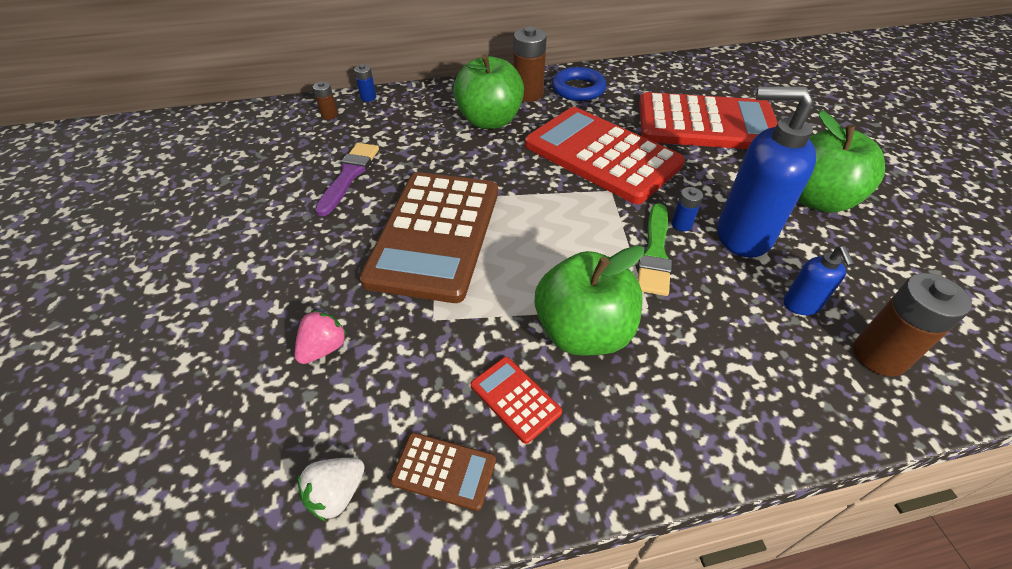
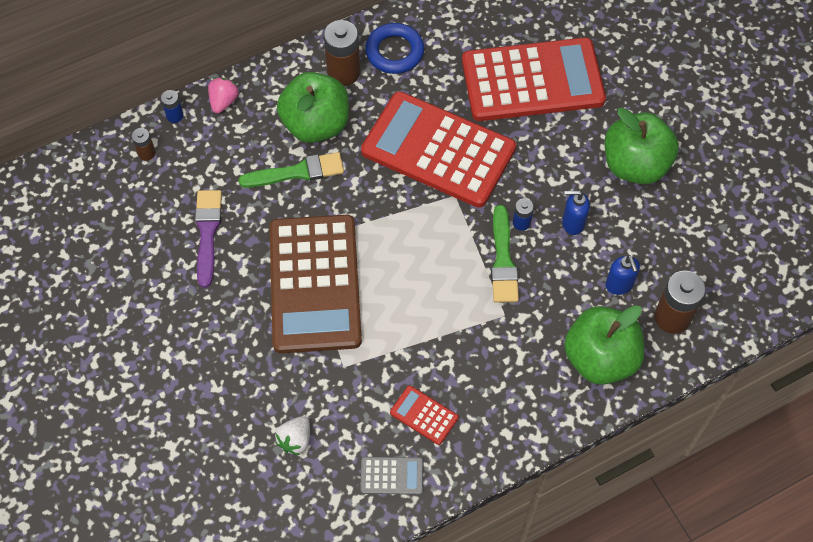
camera: 15 degrees left, 15 degrees up
pink strawberry [294,311,347,364] -> pink strawberry moved to [208,78,239,113]
white strawberry [298,458,365,522] -> white strawberry moved to [275,416,310,455]
brown calculator [390,433,496,511] -> grey calculator [360,457,423,495]
green apple [535,245,644,356] -> green apple moved to [564,305,644,385]
blue soap dispenser [717,86,816,258] -> blue soap dispenser [562,190,590,235], size x0.48
none -> green brush [238,152,344,188]

